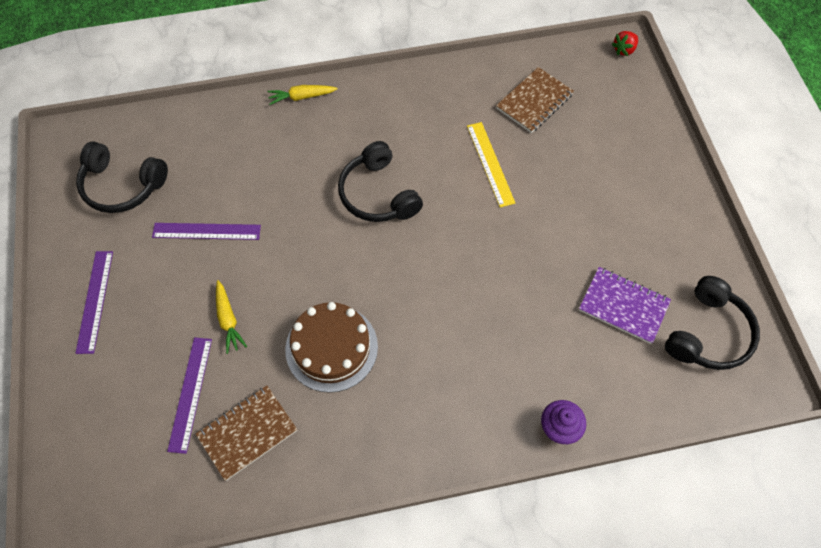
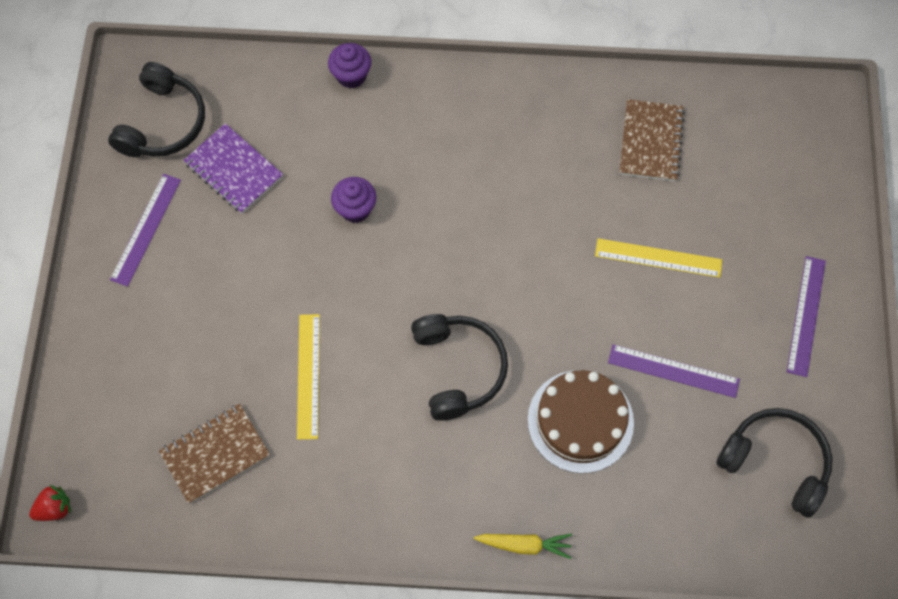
camera: 165 degrees left, 5 degrees up
purple ruler [167,337,212,454] -> purple ruler moved to [110,174,181,287]
brown notebook [196,386,297,481] -> brown notebook turned 60 degrees counterclockwise [619,99,685,181]
yellow carrot [216,280,247,354] -> yellow ruler [595,238,722,278]
brown cake [285,302,378,393] -> brown cake moved to [528,370,634,473]
black headphones [665,276,760,370] -> black headphones turned 150 degrees clockwise [108,62,205,157]
none -> purple cupcake [331,177,377,223]

